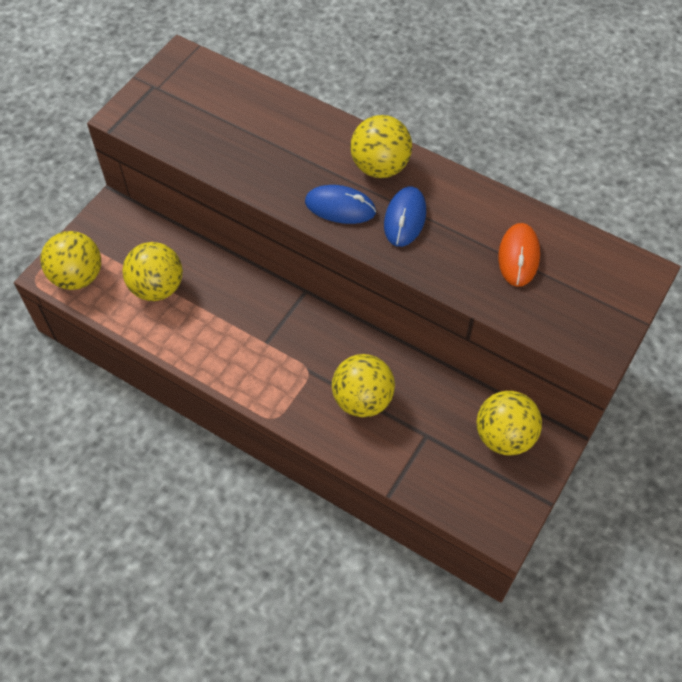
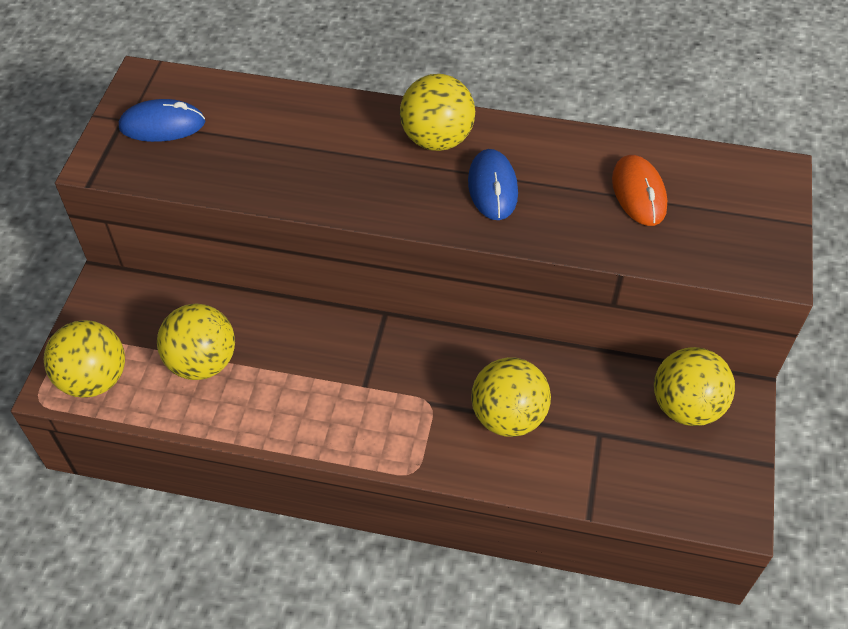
camera: 20 degrees left, 5 degrees down
blue mouse [305,185,376,224] -> blue mouse moved to [119,99,205,142]

